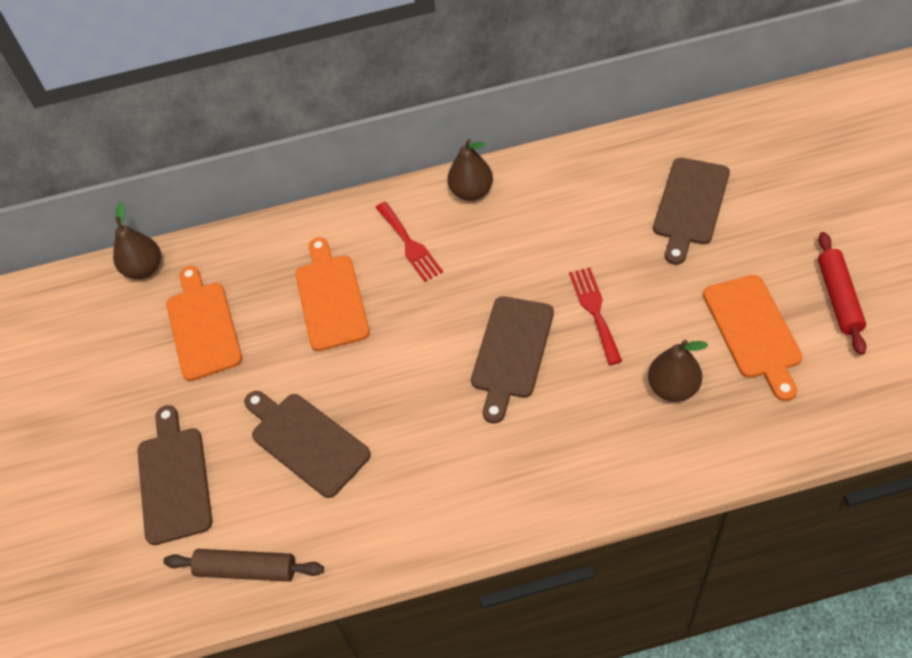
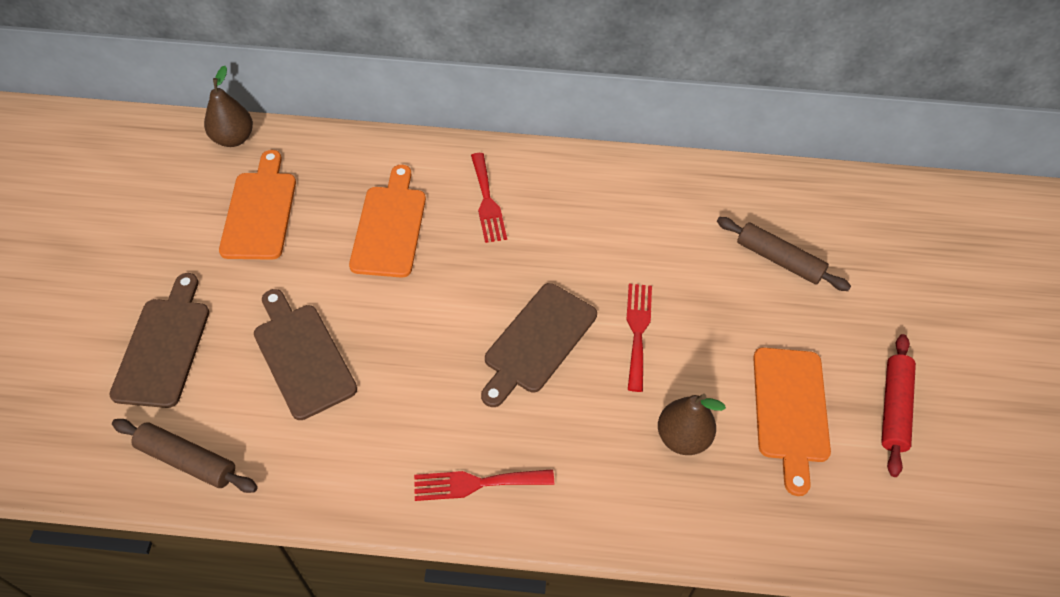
camera: 10 degrees right, 0 degrees up
brown pear [447,139,493,201] -> none
brown cutting board [653,158,730,265] -> brown rolling pin [717,217,851,291]
none -> red fork [414,469,554,501]

